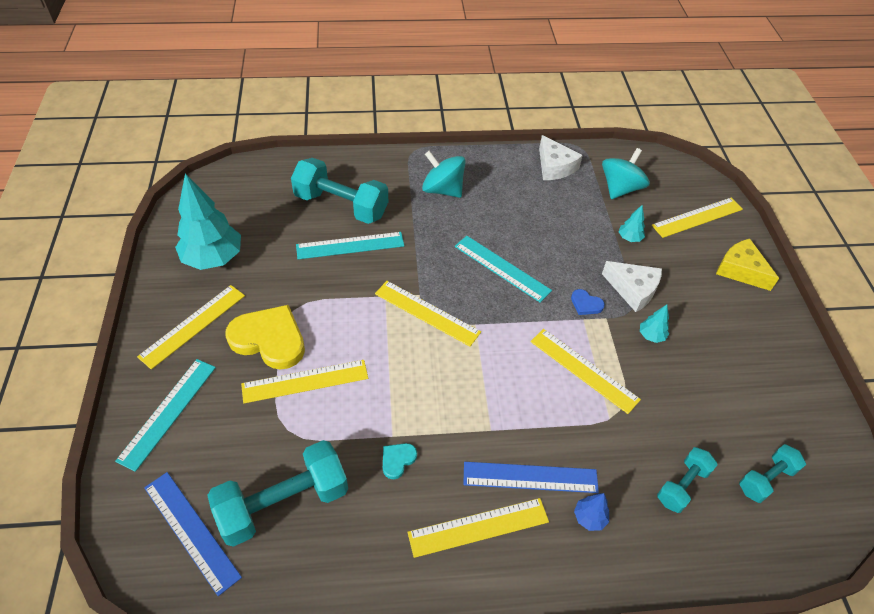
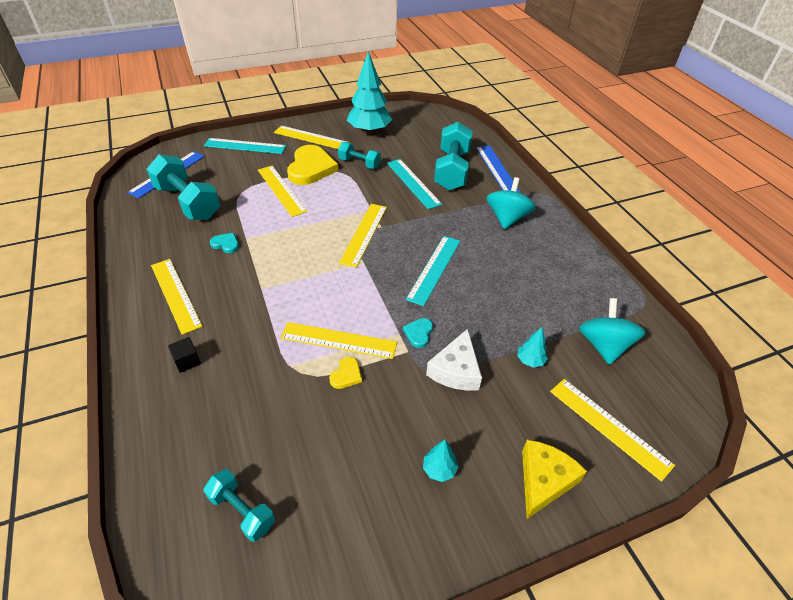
camera: 75 degrees right, 5 degrees down
blue ruler [463,462,599,493] -> blue ruler moved to [476,145,520,192]
yellow ruler [530,329,641,414] -> yellow ruler turned 75 degrees clockwise [280,322,397,359]
white cheese [539,135,583,180] -> none
blue heart [571,289,605,315] -> turquoise heart [403,318,433,348]
blue tree [574,493,609,531] -> black cube [168,337,201,373]
turquoise spinning top [602,148,650,199] -> turquoise spinning top turned 105 degrees counterclockwise [579,298,646,365]
turquoise tree [640,305,669,343] -> turquoise tree moved to [423,440,458,482]
turquoise dumbbell [657,447,718,513] -> turquoise dumbbell moved to [338,142,381,169]
none -> yellow heart [329,357,362,389]

